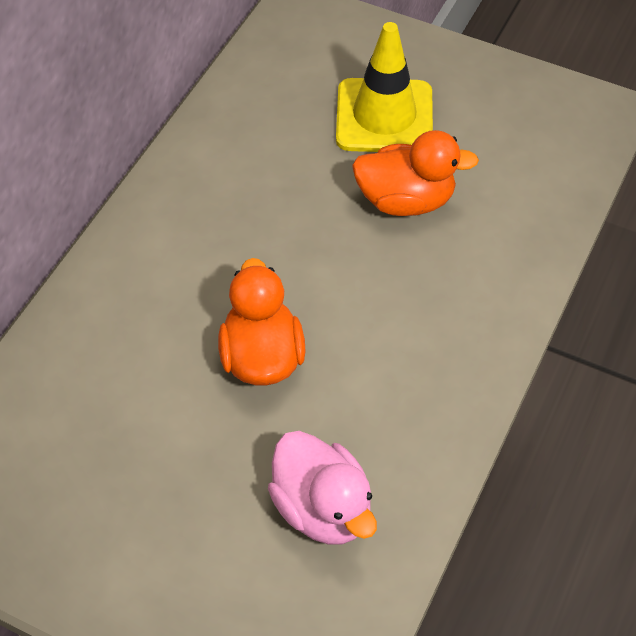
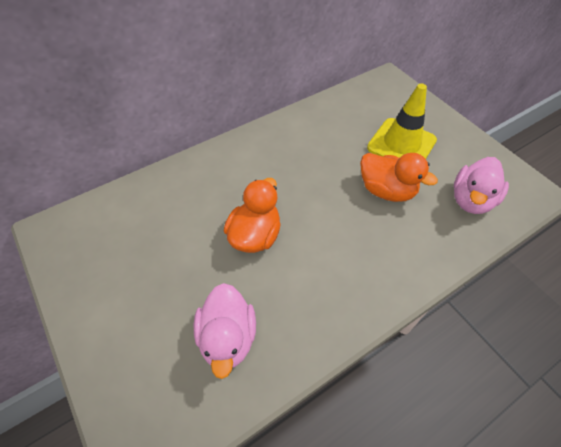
camera: 30 degrees right, 0 degrees up
none -> pink duck [454,157,509,214]

